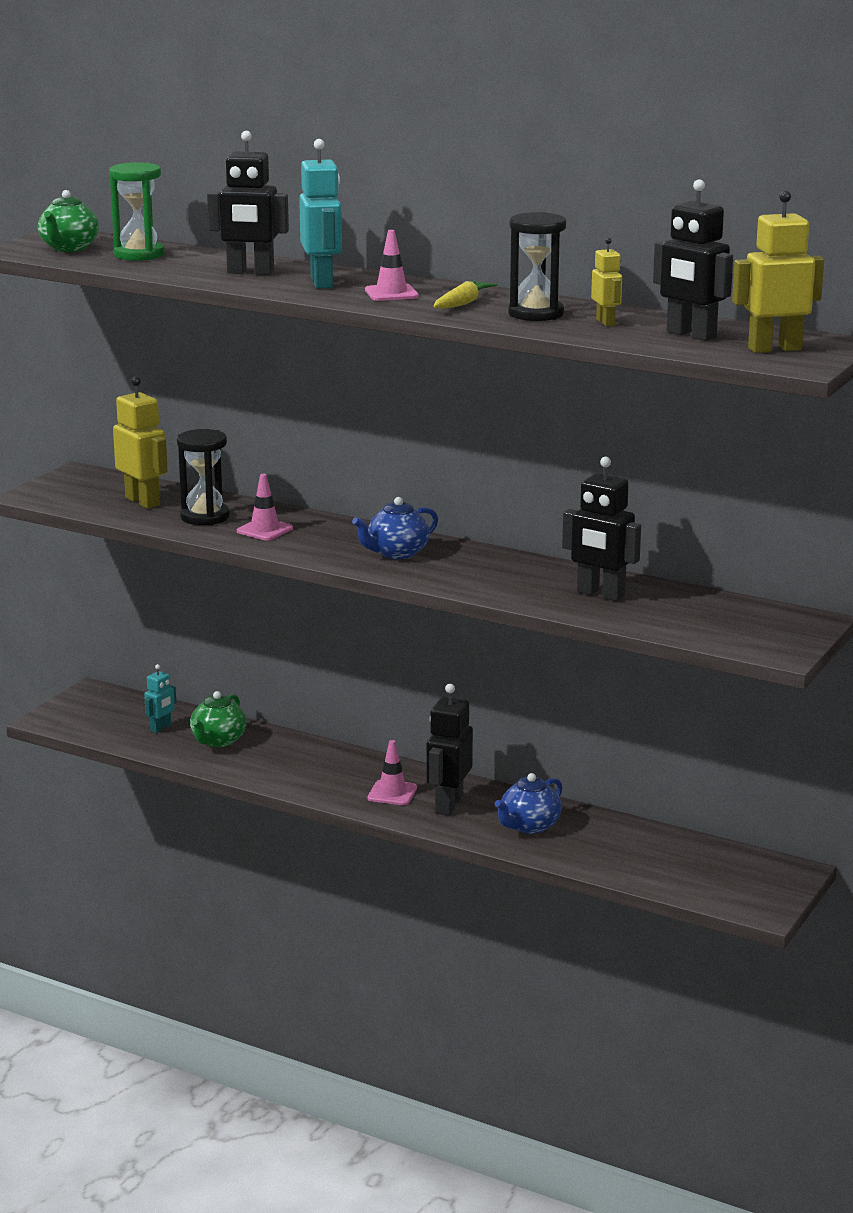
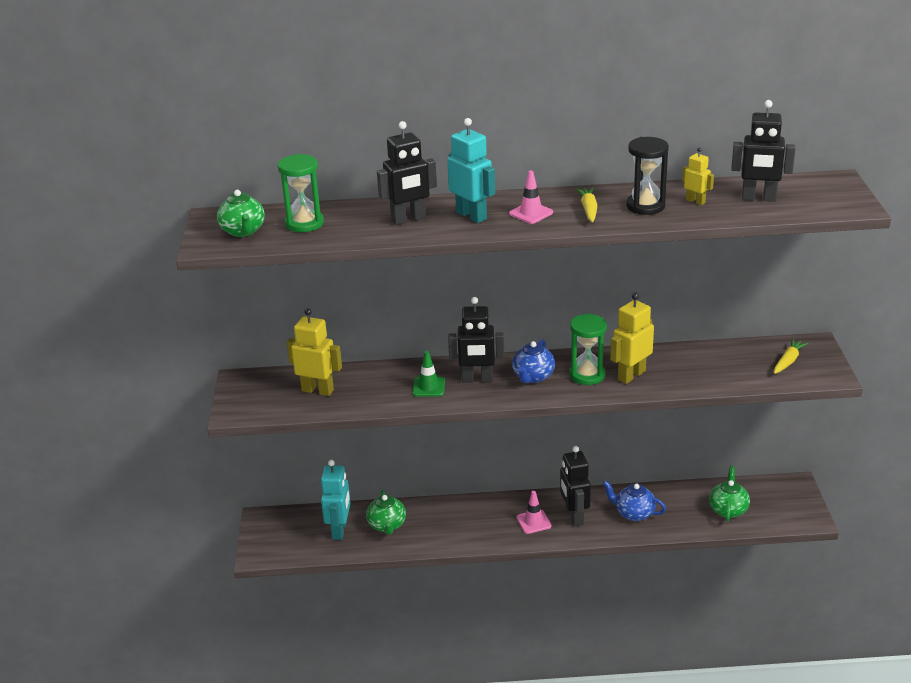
camera: 30 degrees left, 10 degrees up
turquoise robot [144,664,176,733] -> turquoise robot [321,460,351,540], size x1.78
black hourglass [177,429,230,525] -> none
pink traffic cone [237,474,293,540] -> green traffic cone [412,351,445,397]
blue teapot [495,773,562,834] -> blue teapot turned 105 degrees clockwise [603,481,666,521]
black robot [562,457,641,601] -> black robot moved to [448,297,504,383]
yellow robot [732,191,824,353] -> yellow robot moved to [610,292,654,384]
none -> green hourglass [570,314,607,385]
none -> green teapot [709,466,750,522]
none -> yellow carrot [774,338,809,374]

